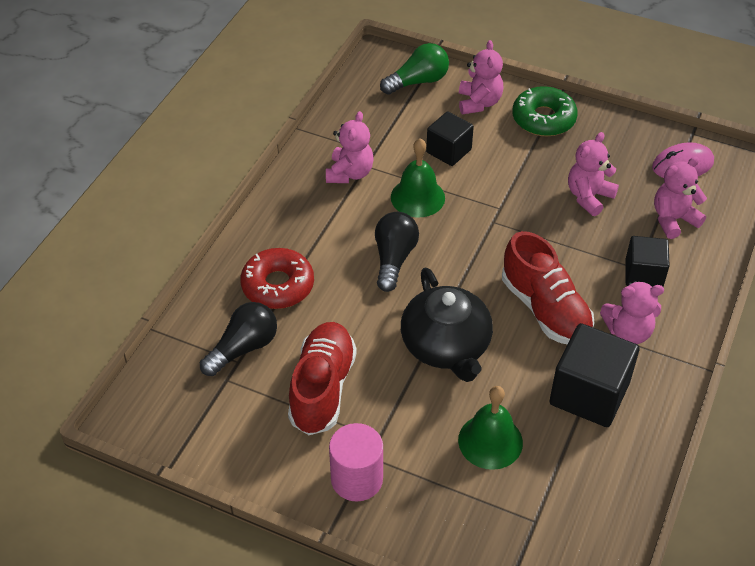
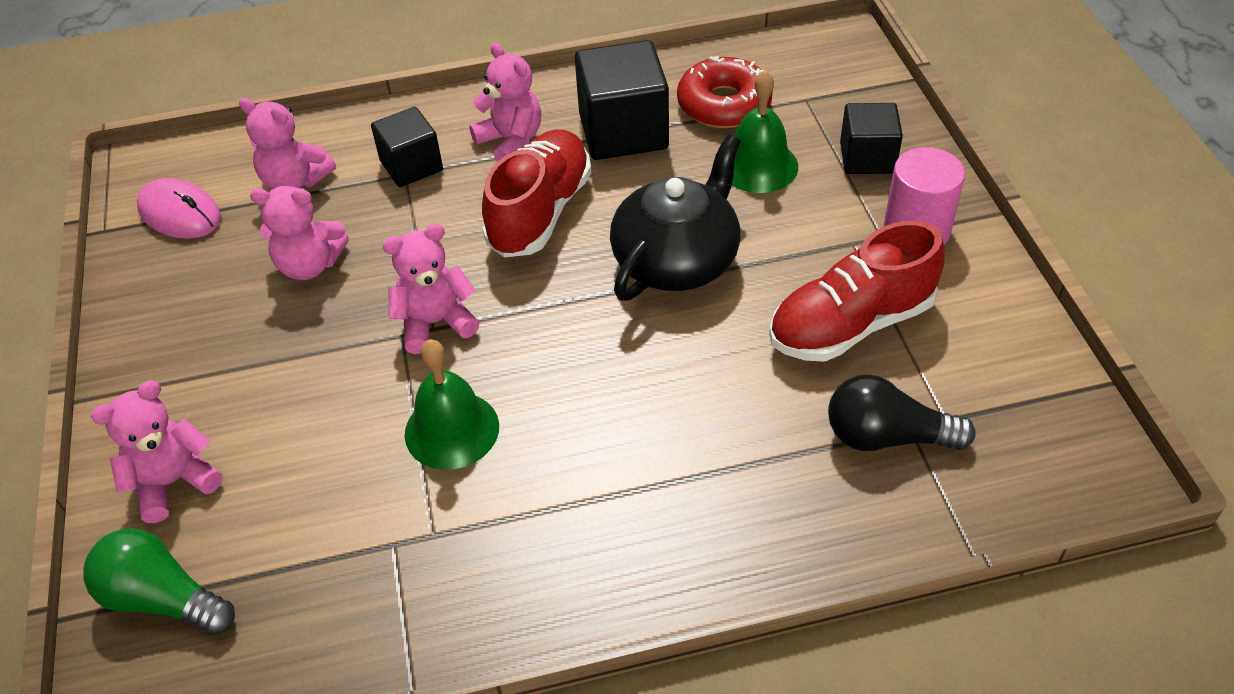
camera: 125 degrees left, 0 degrees up
red donut [240,248,314,309] -> red donut moved to [677,56,773,128]
pink teddy bear [326,111,374,183] -> pink teddy bear moved to [383,223,480,354]
black light bulb [375,212,419,292] -> none
black cube [426,111,474,166] -> black cube moved to [840,103,903,174]
green donut [512,86,578,136] -> none

